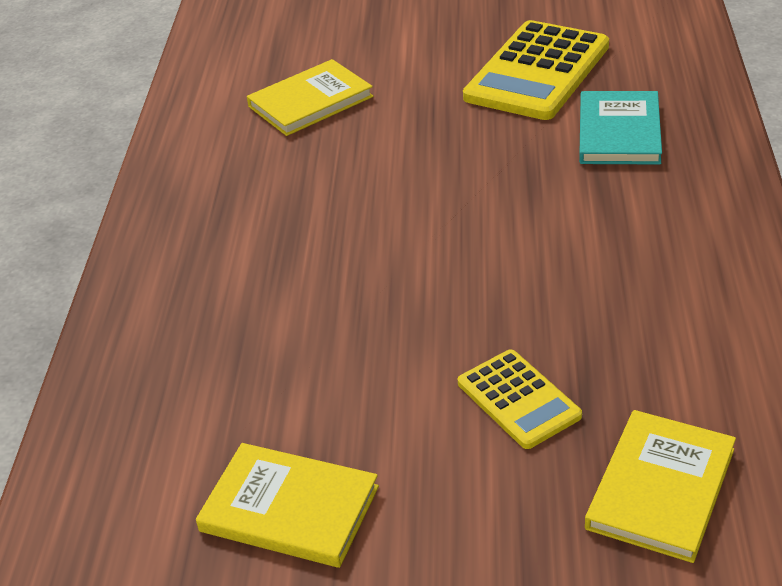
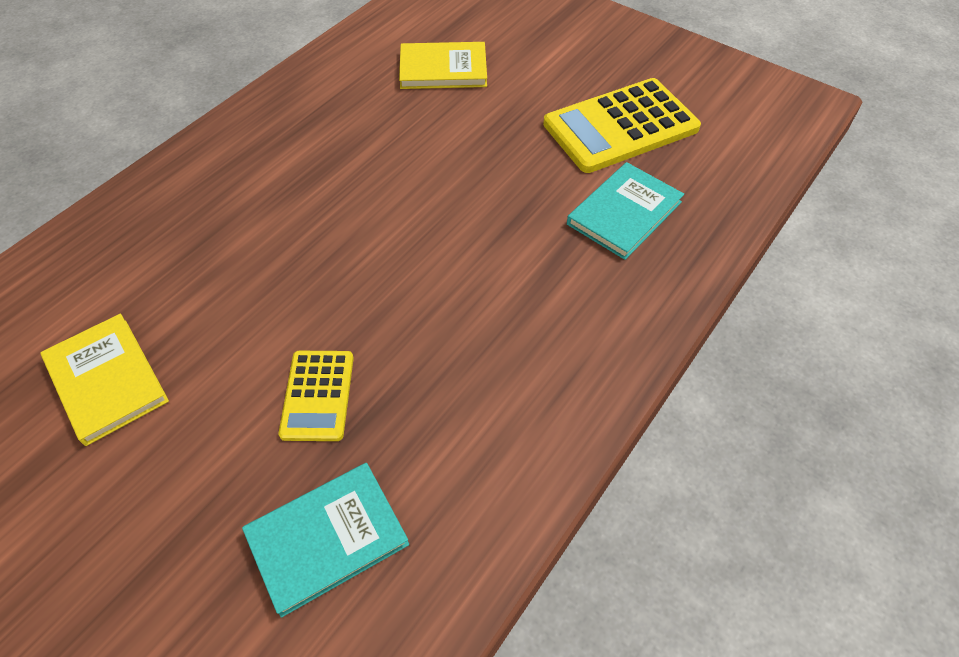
camera: 30 degrees right, 15 degrees up
yellow book [585,410,736,563] -> turquoise book [242,463,409,618]

